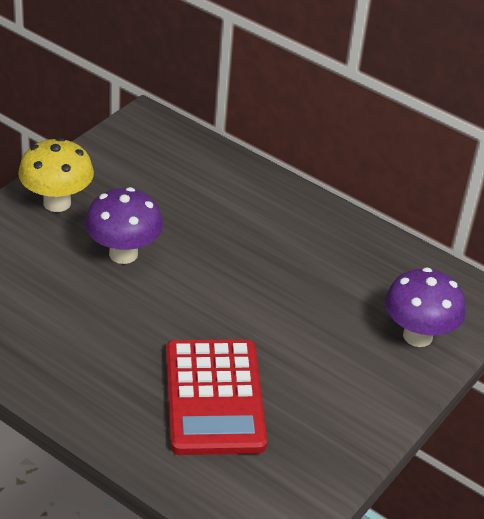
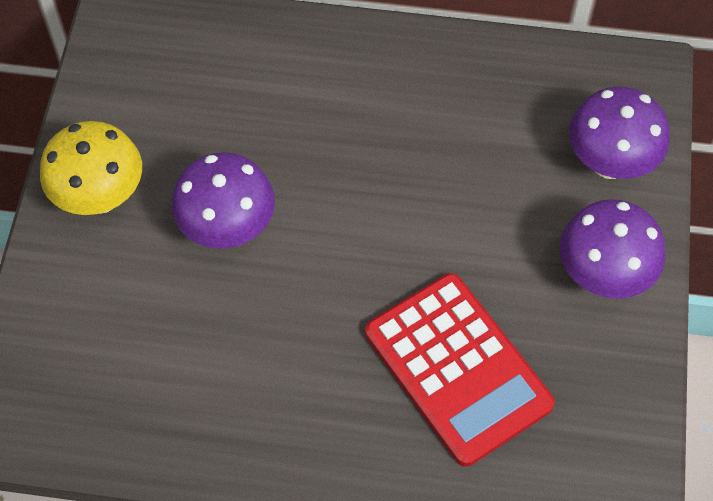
camera: 25 degrees left, 20 degrees up
none -> purple mushroom [560,199,665,299]

